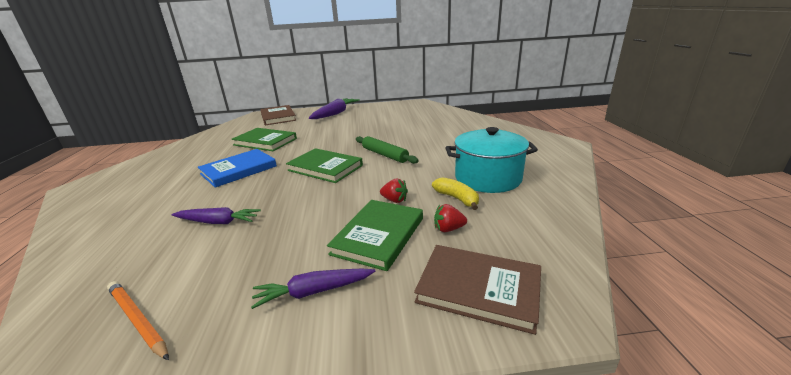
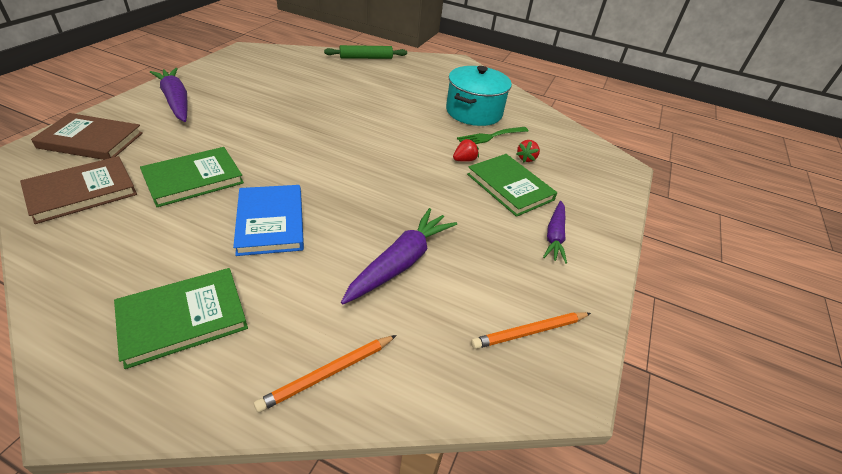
camera: 65 degrees left, 15 degrees up
purple carrot [172,207,261,224] -> purple carrot [341,208,457,304], size x1.52
green book [286,148,363,183] -> green book moved to [114,268,248,369]
green rolling pin [356,136,419,164] -> green rolling pin moved to [324,45,407,59]
brown book [414,245,541,335] -> brown book moved to [20,156,137,224]
yellow banana [432,177,479,210] -> green fork [457,127,528,144]
none -> orange pencil [254,335,397,413]

